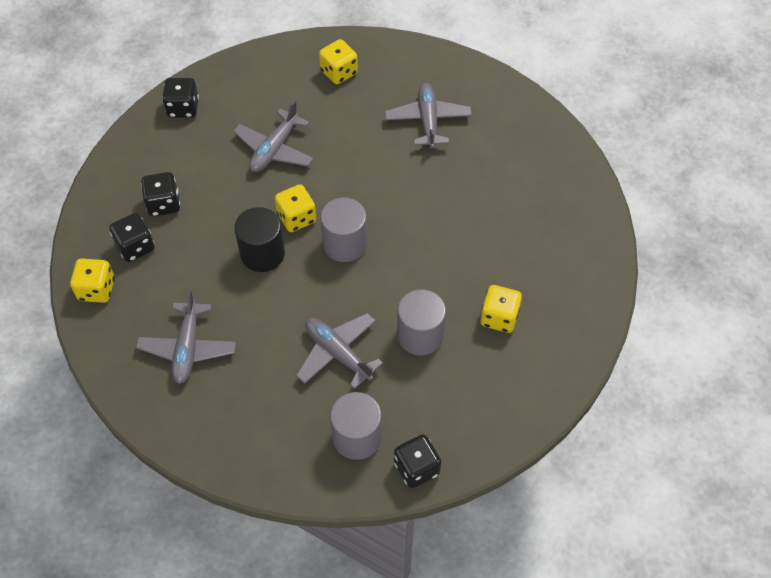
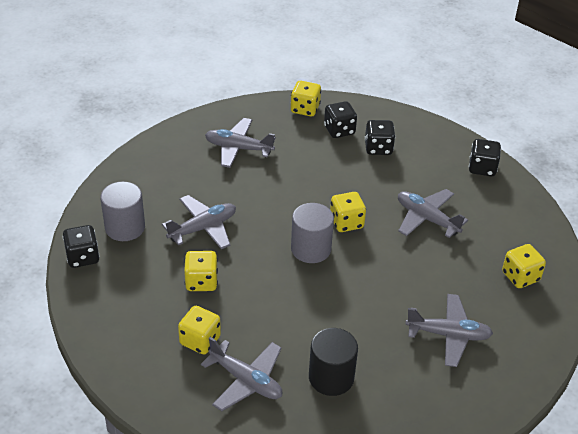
camera: 100 degrees right, 15 degrees down
black cylinder [234,207,285,272] -> black cylinder moved to [309,328,358,396]
grey cylinder [397,289,446,356] -> yellow dice [184,251,218,291]
none -> grey plane [201,337,282,411]

